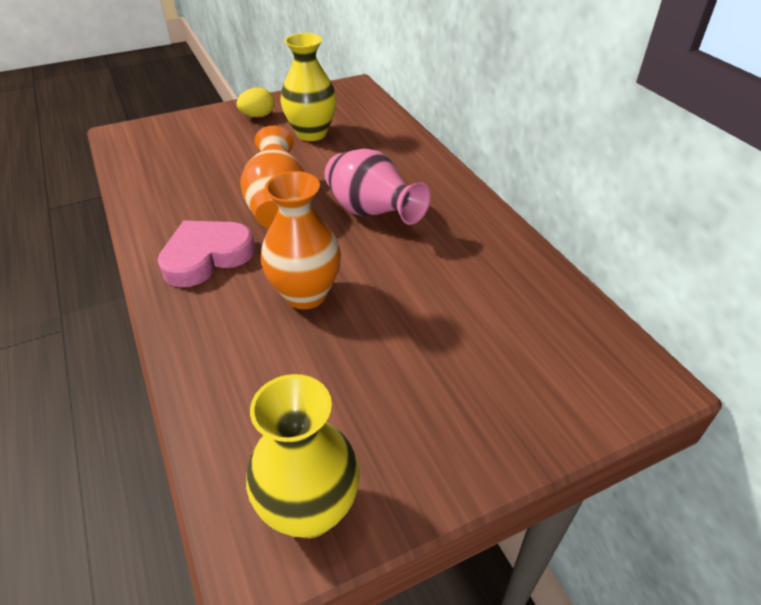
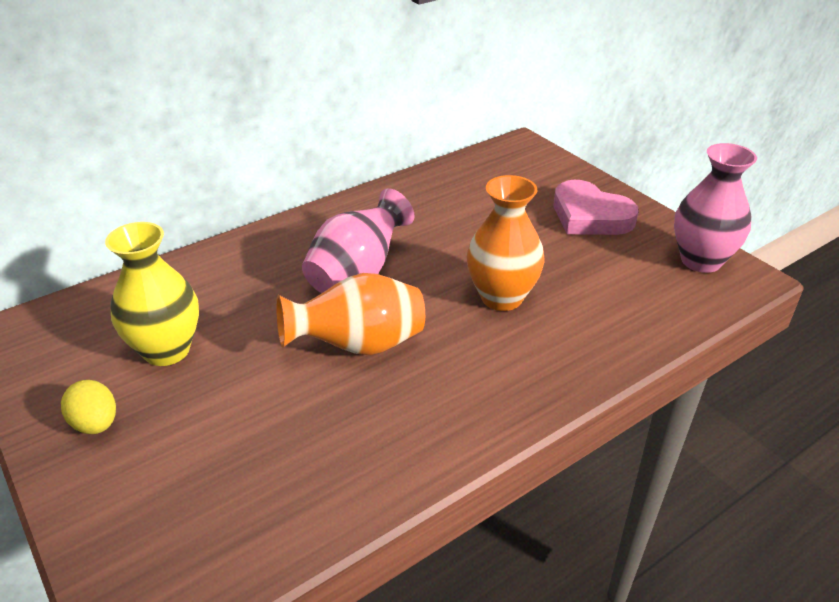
camera: 100 degrees left, 5 degrees down
pink heart [157,221,255,287] -> pink heart moved to [554,180,639,235]
yellow vase [246,374,360,538] -> pink vase [674,143,757,273]

